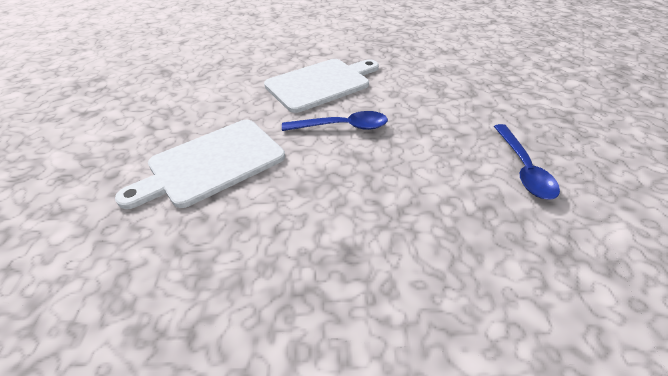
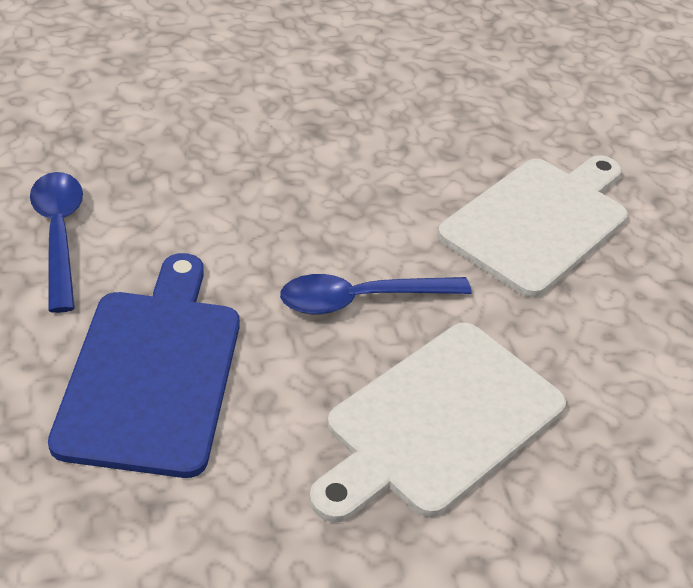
camera: 165 degrees right, 0 degrees up
none -> blue cutting board [48,253,240,478]

